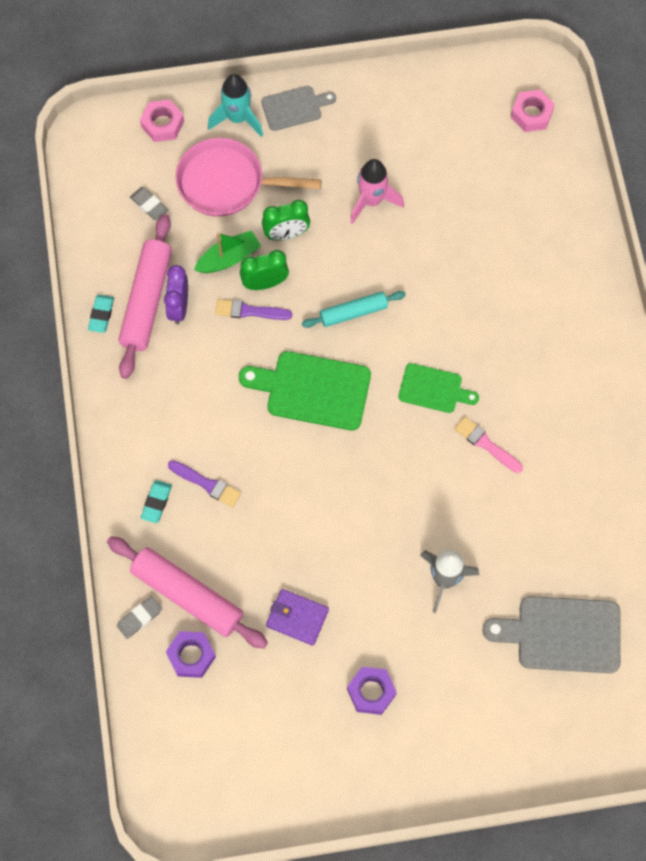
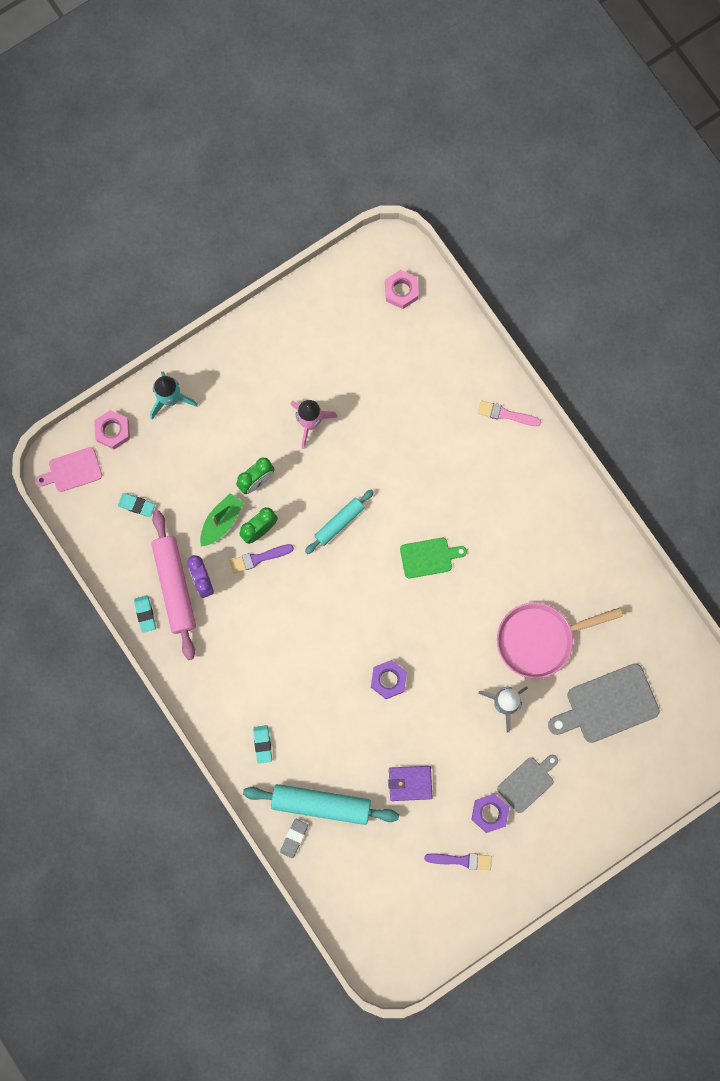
camera: 25 degrees left, 10 degrees up
pink rolling pin [107,536,268,649] -> turquoise rolling pin [243,784,399,825]
grey eraser [130,187,169,220] -> turquoise eraser [118,493,155,517]
purple nut [166,631,216,678] -> purple nut moved to [371,660,407,699]
purple brush [168,460,241,507] -> purple brush moved to [424,853,492,870]
pink pan [175,138,322,217] -> pink pan moved to [497,603,623,679]
green cutting board [239,351,371,430] -> none
grey cutting board [261,86,336,131] -> grey cutting board moved to [497,755,558,813]
pink brush [454,417,523,473] -> pink brush moved to [478,401,541,426]
none -> pink cutting board [36,447,102,492]

